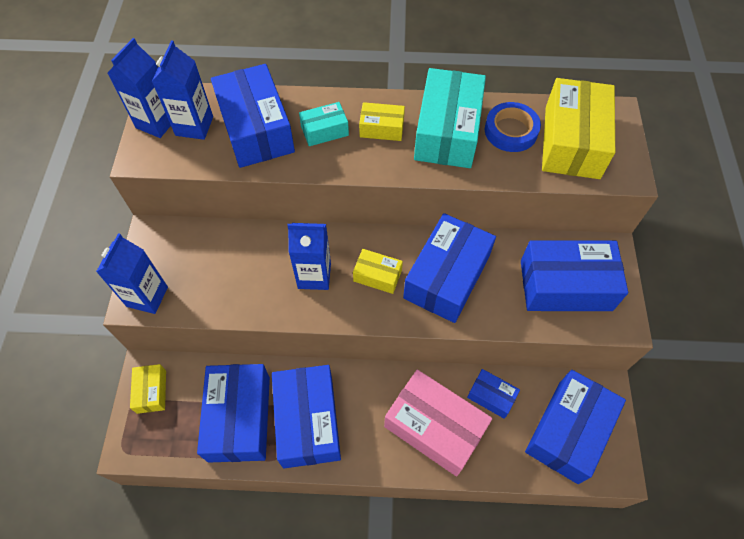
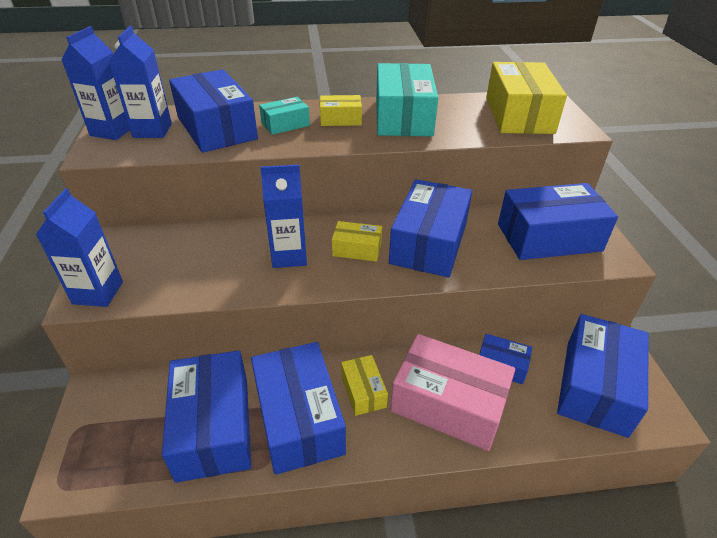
camera: 10 degrees left, 20 degrees down
yellow box [130,364,166,414] -> yellow box moved to [341,355,388,416]
blue tape [485,102,541,152] -> none

